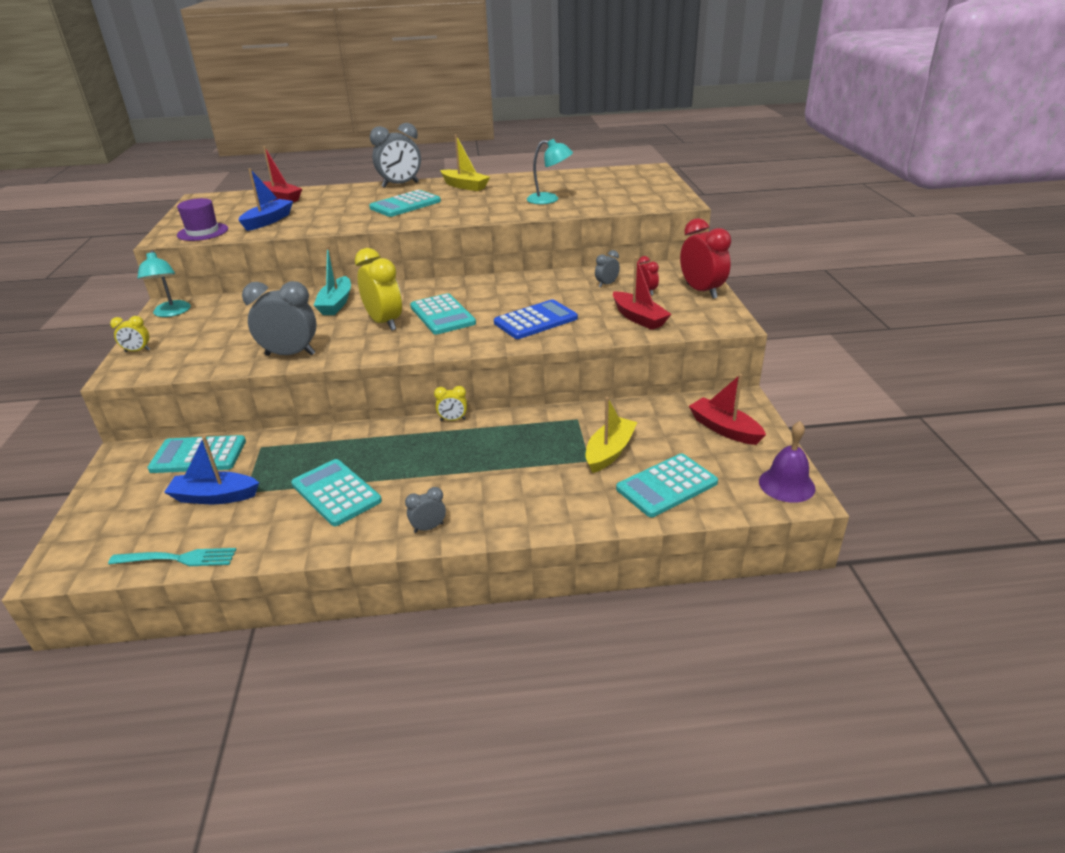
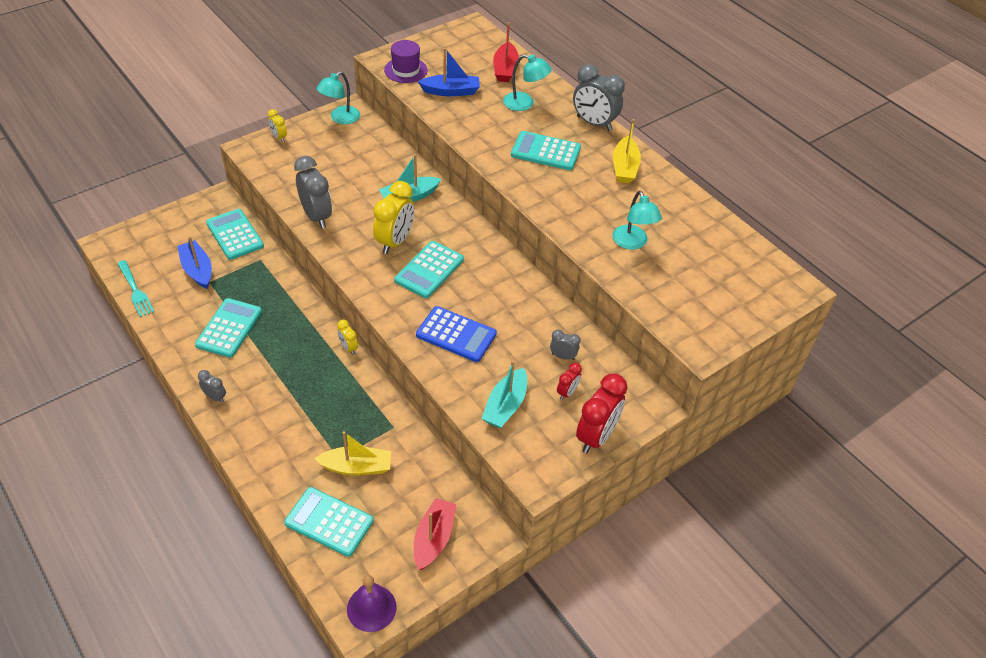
camera: 55 degrees right, 15 degrees up
red boat [613,257,671,330] -> turquoise boat [481,360,527,428]
none -> turquoise lamp [503,54,552,111]

